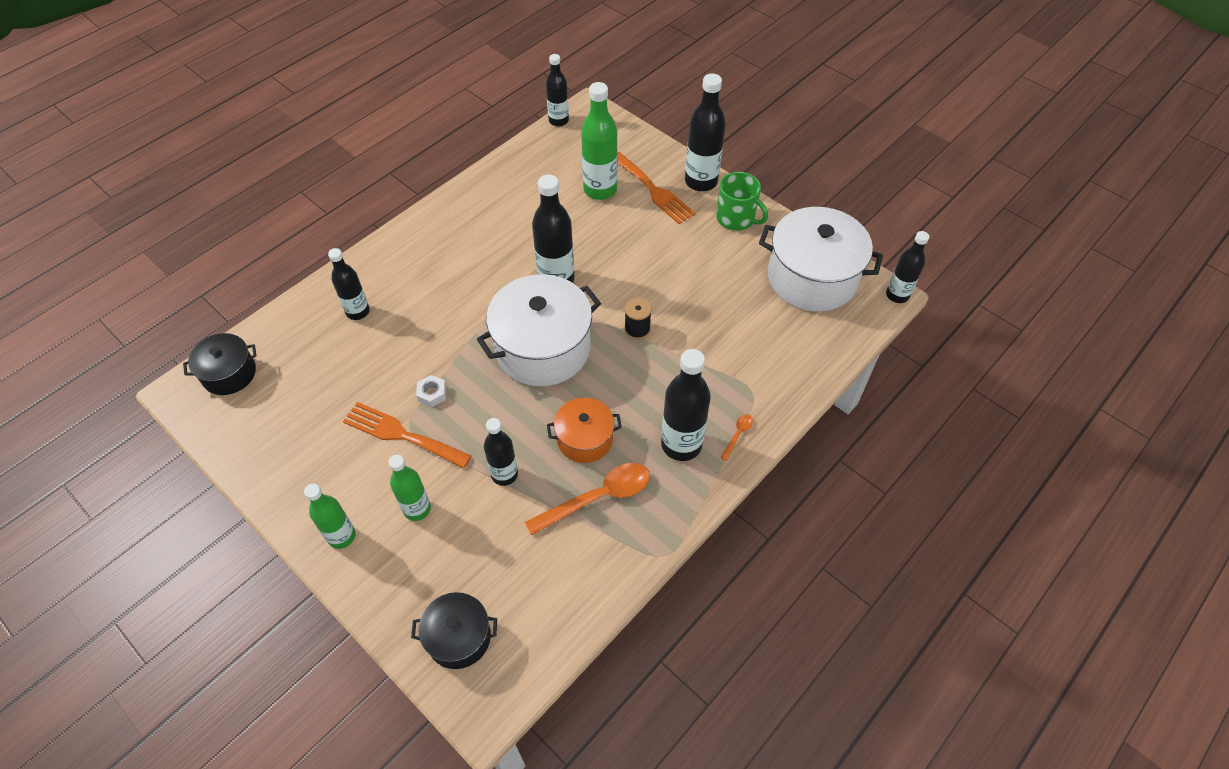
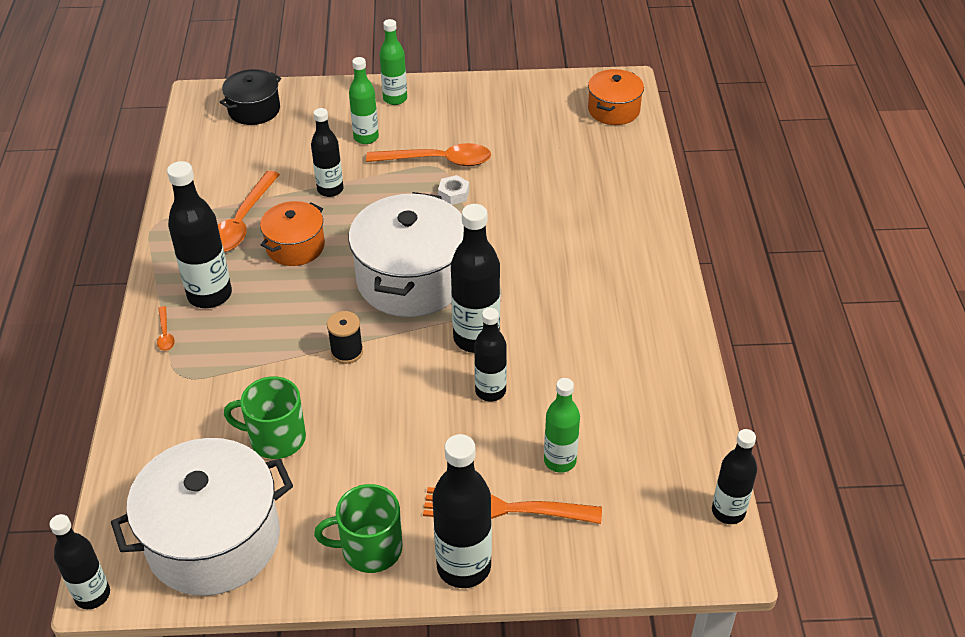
camera: 135 degrees right, 10 degrees down
black pot [183,333,257,395] -> orange pot [588,69,644,125]
black bottle [328,248,370,320] -> black bottle moved to [474,308,507,401]
orange fork [343,402,472,469] -> orange spoon [366,143,491,166]
green bottle [581,82,618,200] -> green bottle [544,378,580,473], size x0.64
none -> green mug [224,377,306,459]

